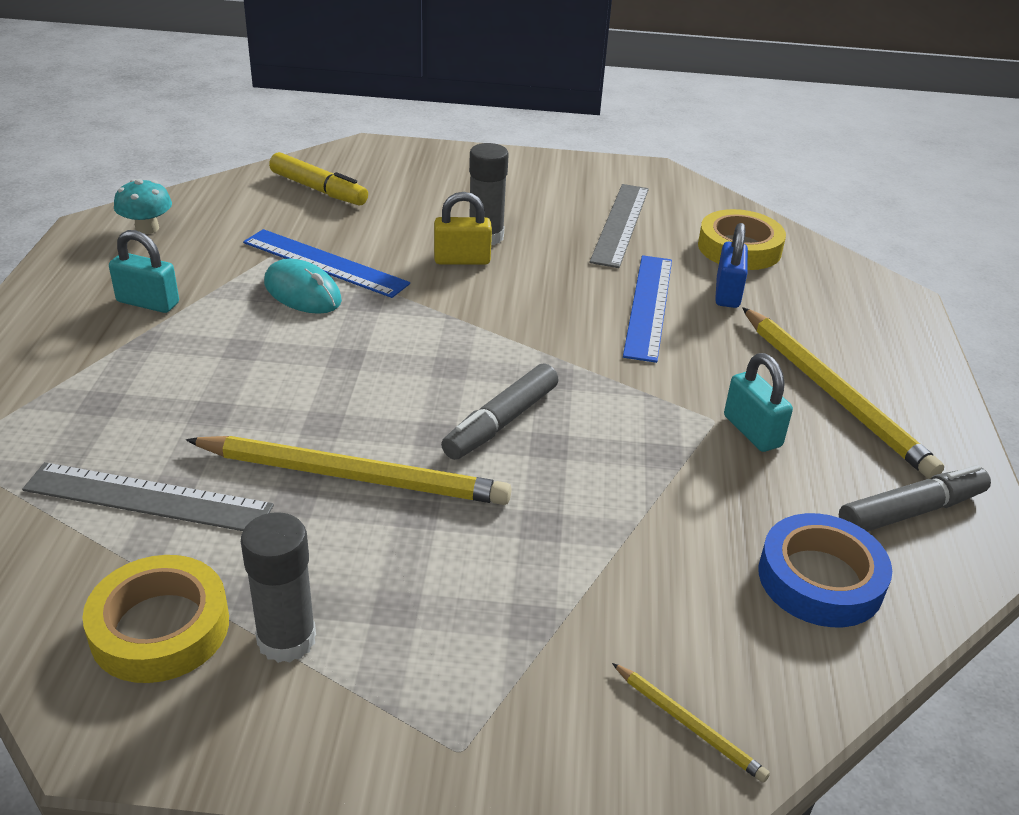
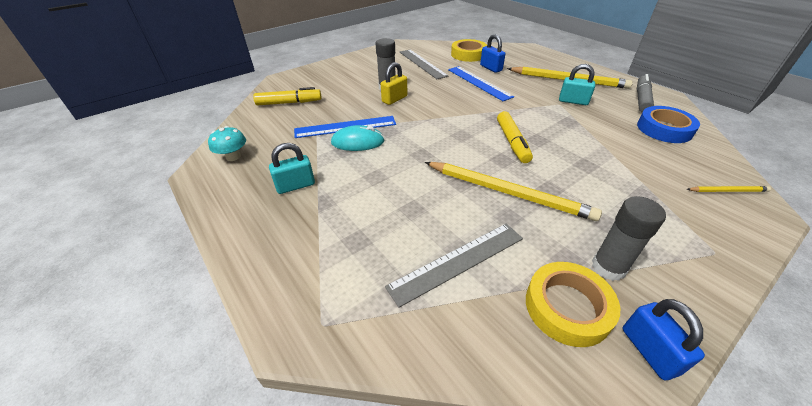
camera: 40 degrees left, 5 degrees up
yellow pencil [186,436,511,505] -> yellow pencil turned 60 degrees clockwise [425,162,602,221]
grey marker [441,363,559,460] -> yellow marker [497,111,533,163]
none -> blue padlock [623,299,705,380]

